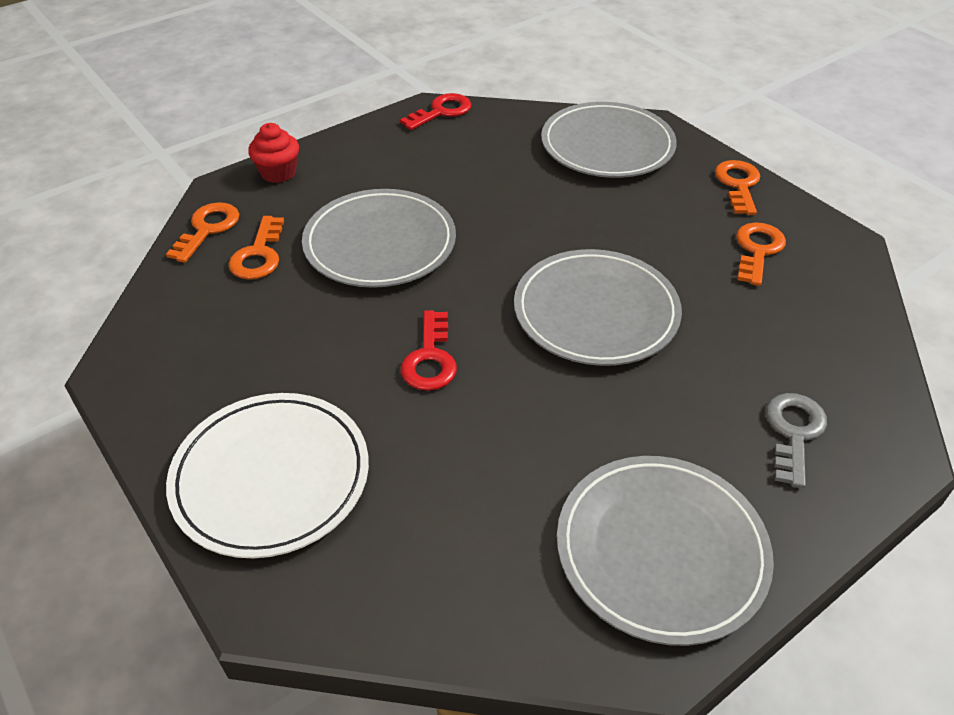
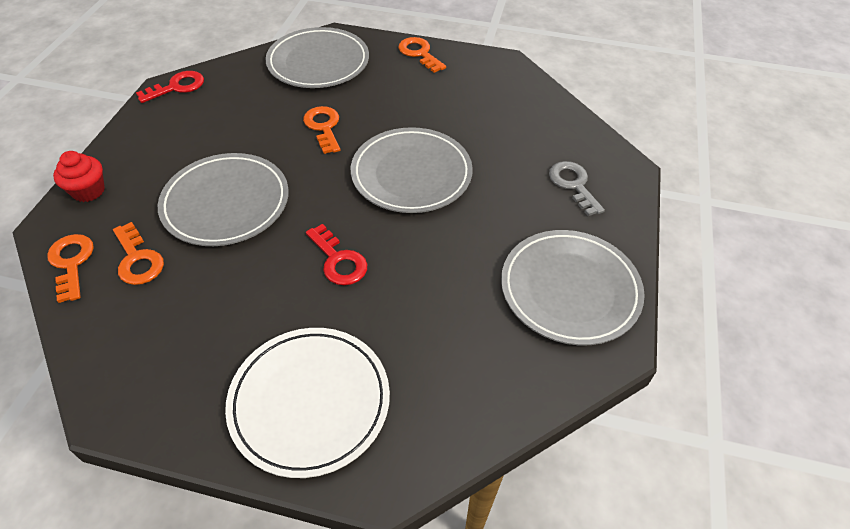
camera: 40 degrees left, 5 degrees up
red key [400,93,471,130] -> red key turned 45 degrees clockwise [136,71,204,103]
orange key [736,222,786,286] -> orange key moved to [303,106,340,154]

